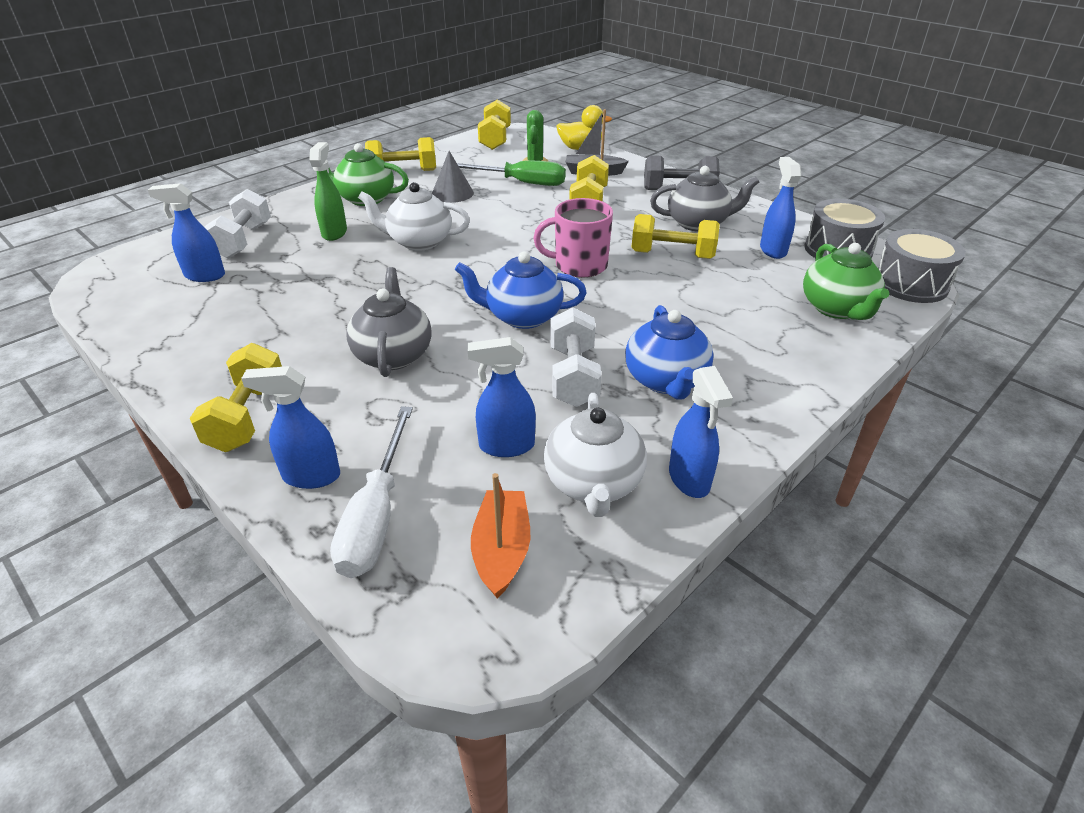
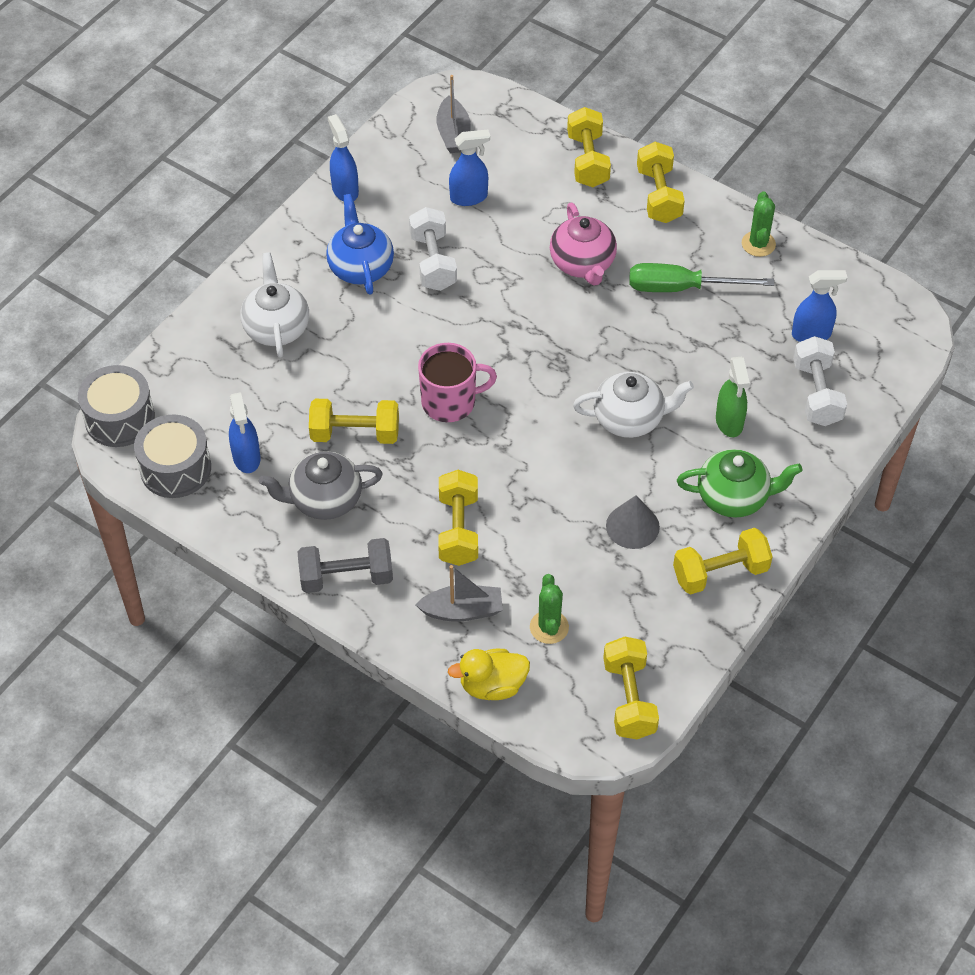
camera: 170 degrees right, 15 degrees up
blue spray bottle [241,366,340,489] -> yellow dumbbell [567,107,611,187]
white screwdriver [330,406,413,578] -> none
grey teapot [346,267,432,377] -> pink teapot [550,203,617,286]
blue teapot [455,252,587,329] -> none
green screwdriver [457,161,566,186] -> green screwdriver moved to [629,263,774,292]
orange boat [471,473,530,598] -> grey boat [437,75,471,153]
white teapot [544,393,647,517] -> white teapot moved to [240,253,309,358]
green teapot [803,243,889,320] -> none
none -> green cactus [742,191,776,257]

